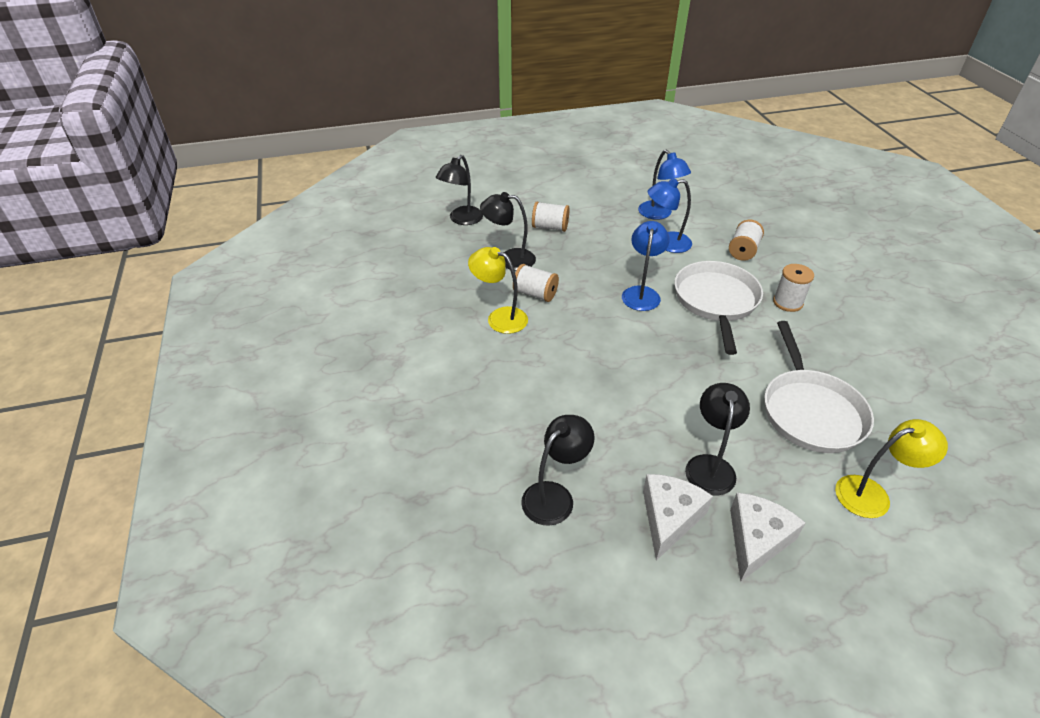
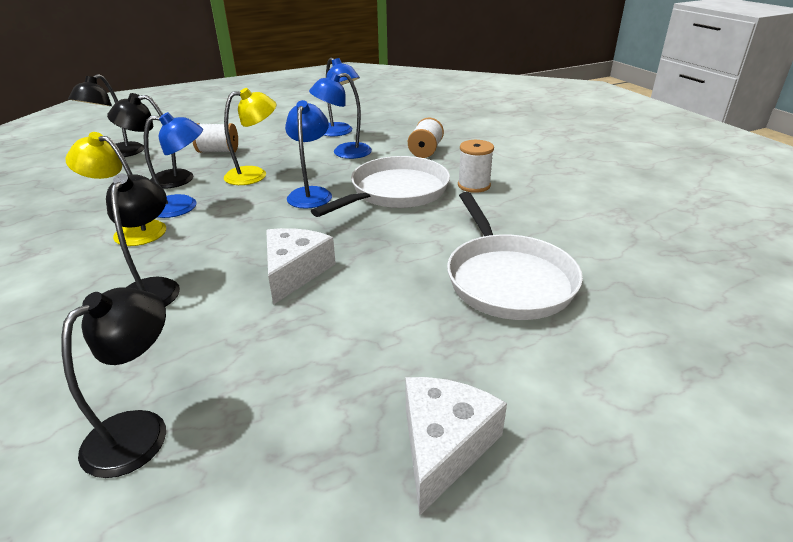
camera: 10 degrees left, 10 degrees down
white spool [513,264,559,302] -> blue lamp [144,112,203,218]
white cheese [643,474,713,561] -> white cheese moved to [266,228,336,305]
white pan [674,261,763,355] -> white pan turned 45 degrees clockwise [311,156,450,217]
black lamp [685,383,750,496] -> black lamp moved to [106,174,180,307]
yellow lamp [835,419,948,518] -> yellow lamp moved to [224,88,277,185]

